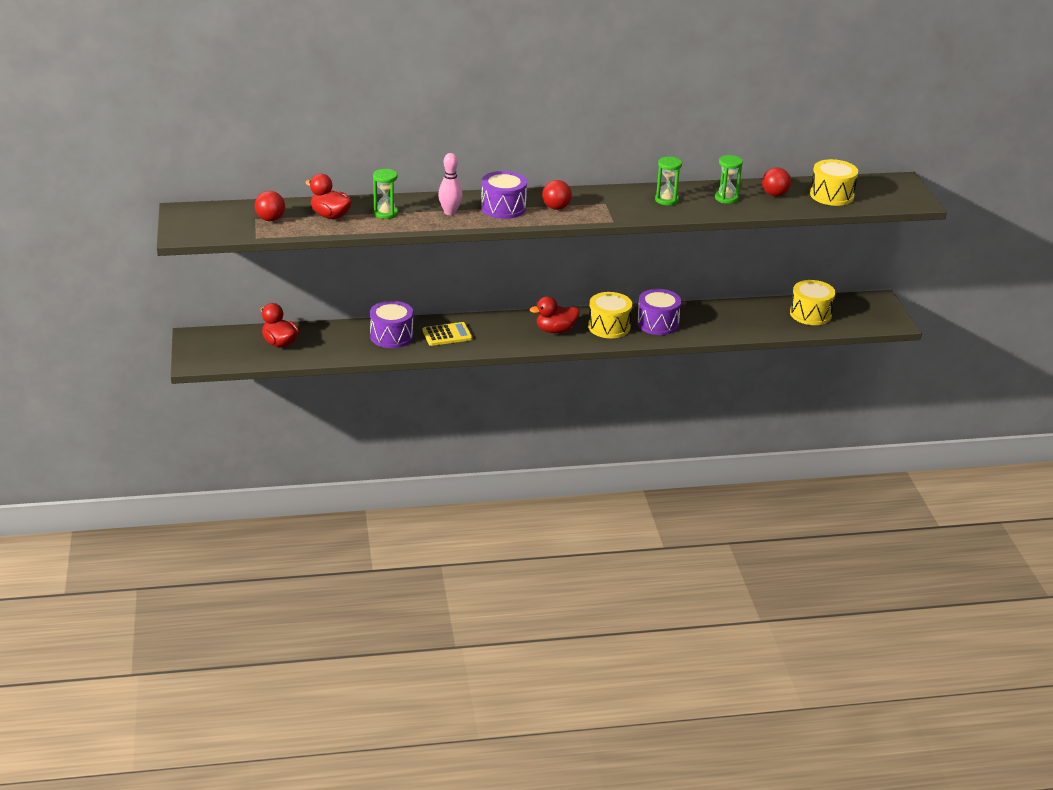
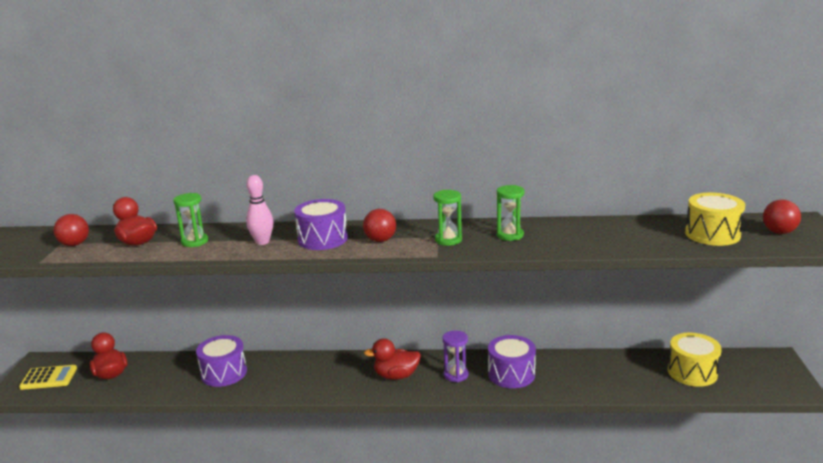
camera: 15 degrees right, 10 degrees down
yellow calculator [422,322,472,346] -> yellow calculator moved to [19,365,77,390]
yellow drum [588,292,632,338] -> purple hourglass [443,330,468,382]
green hourglass [715,155,743,204] -> green hourglass moved to [433,190,462,246]
red ball [762,167,791,196] -> red ball moved to [763,200,801,234]

